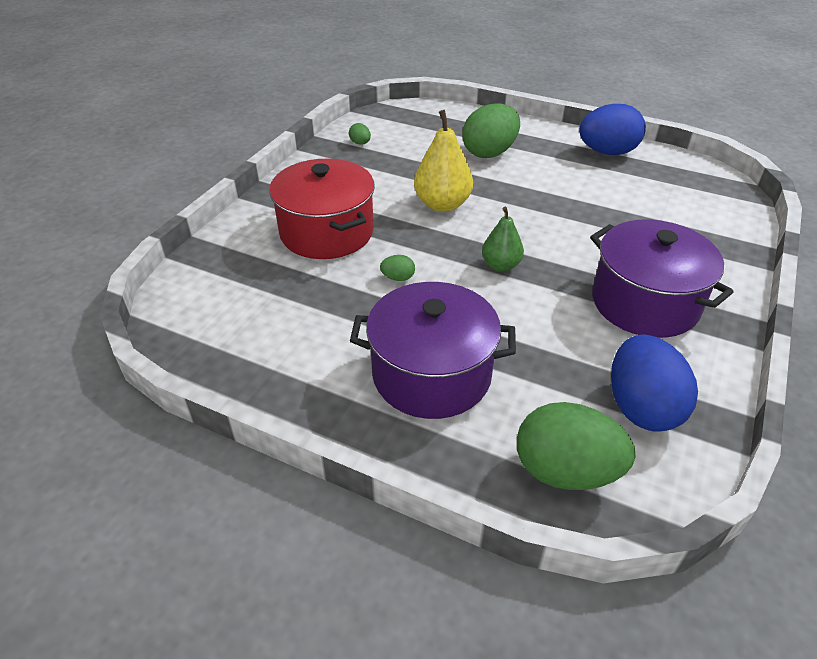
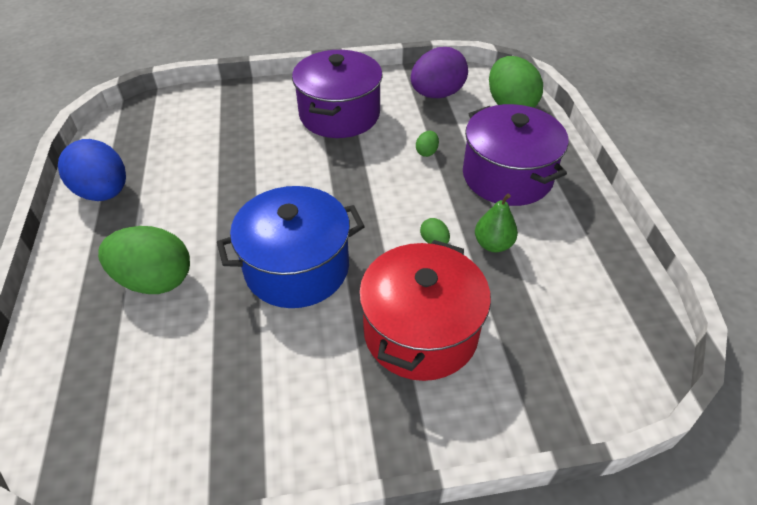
camera: 125 degrees left, 5 degrees up
green egg [349,123,371,145] -> green egg moved to [416,131,439,157]
yellow pear [414,110,473,212] -> blue pot [217,186,365,308]
green pear [482,207,524,272] -> green pear moved to [475,194,518,252]
blue egg [611,335,698,432] -> purple egg [411,47,468,98]

